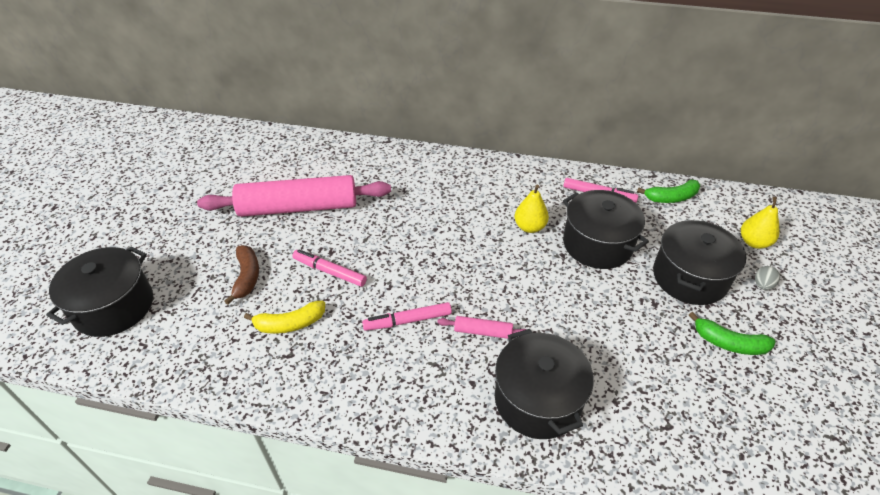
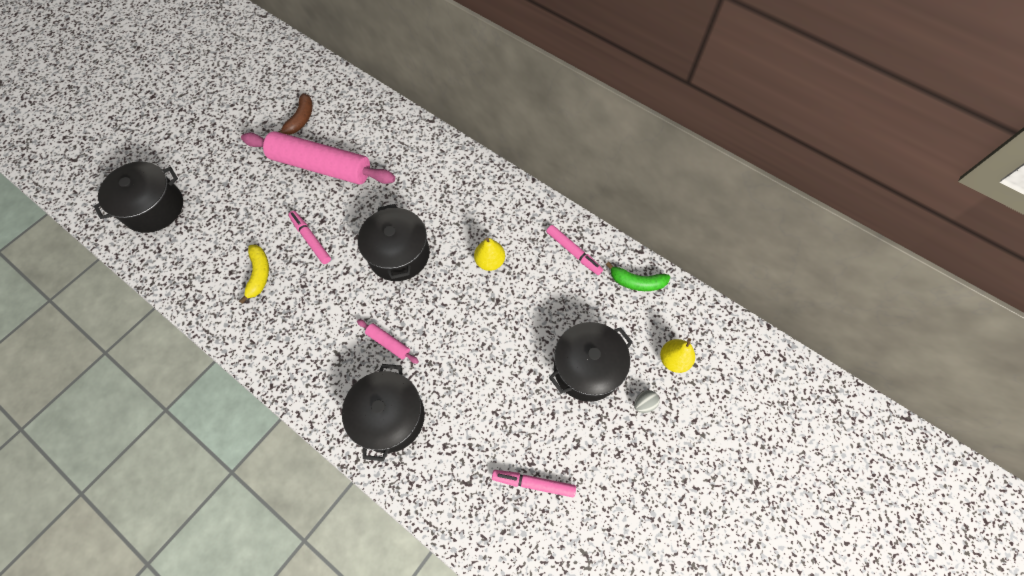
camera: 25 degrees right, 20 degrees up
brown banana [224,245,259,304] -> brown banana moved to [278,94,313,135]
yellow banana [244,300,325,334] -> yellow banana turned 105 degrees counterclockwise [239,245,269,304]
pink marker [362,302,452,331] -> pink marker moved to [492,470,576,497]
black pot [563,190,649,269] -> black pot moved to [358,204,430,281]
green banana [689,312,776,355] -> none

